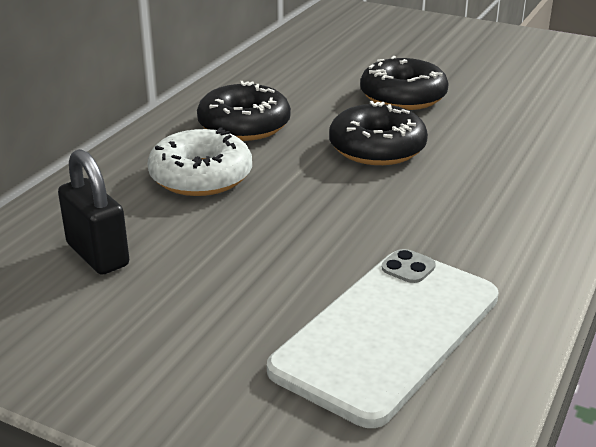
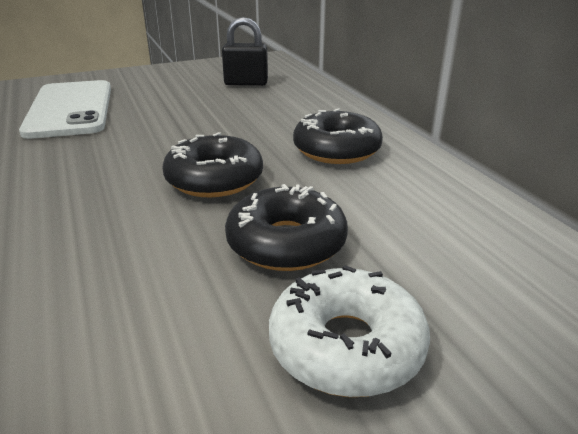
camera: 130 degrees right, 0 degrees up
white donut [147,127,252,196] -> white donut moved to [269,265,430,397]

